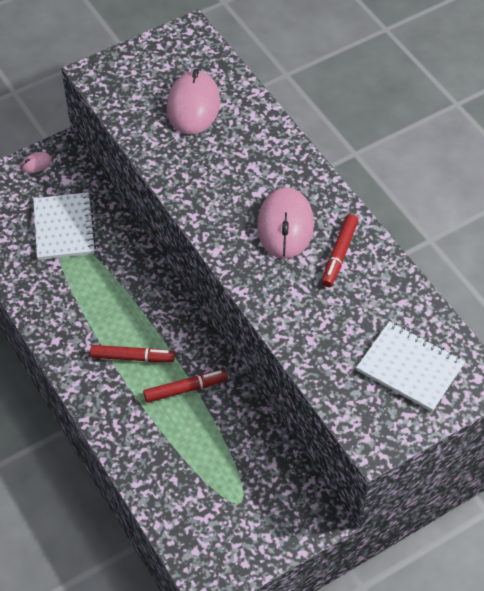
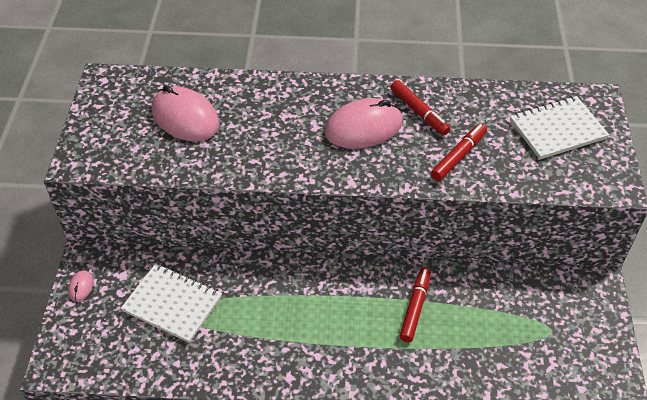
camera: 55 degrees left, 5 degrees down
red marker [90,345,175,362] -> red marker moved to [431,124,487,181]
pink mouse [257,187,314,259] -> pink mouse turned 60 degrees counterclockwise [324,98,403,149]

